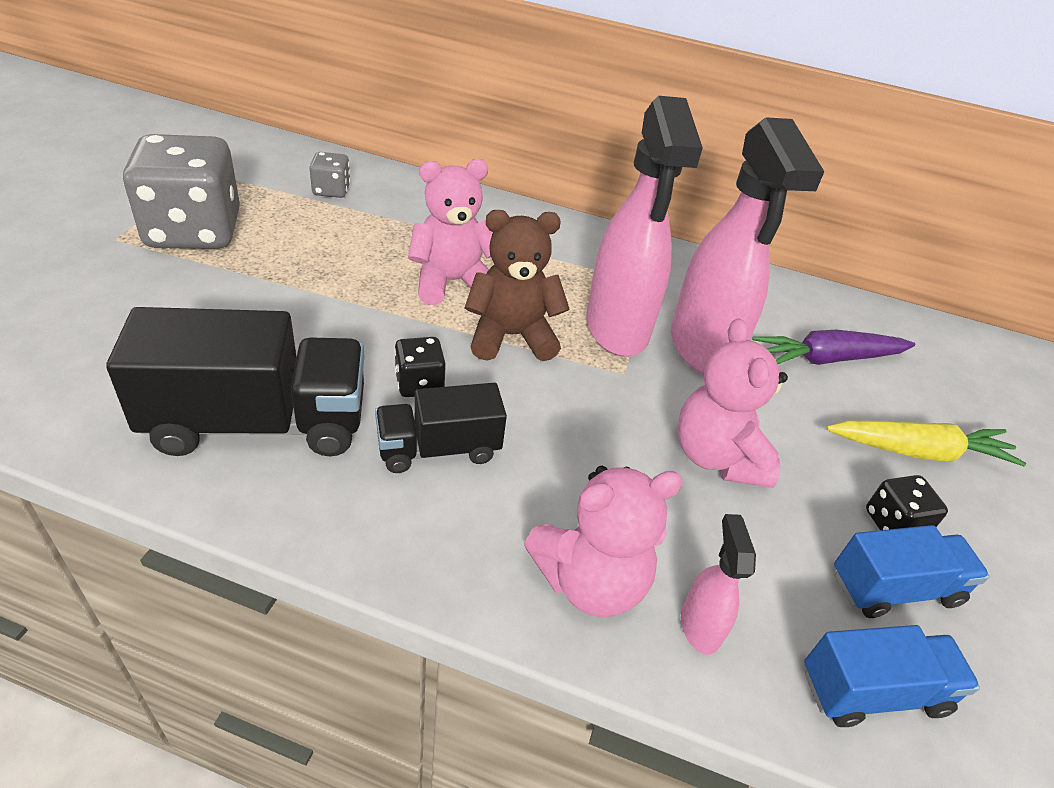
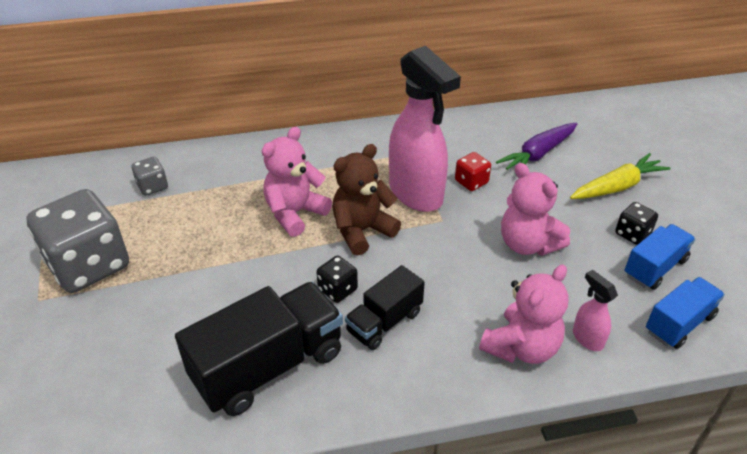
camera: 25 degrees left, 0 degrees up
pink spray bottle [671,117,824,375] -> red dice [455,152,491,191]

